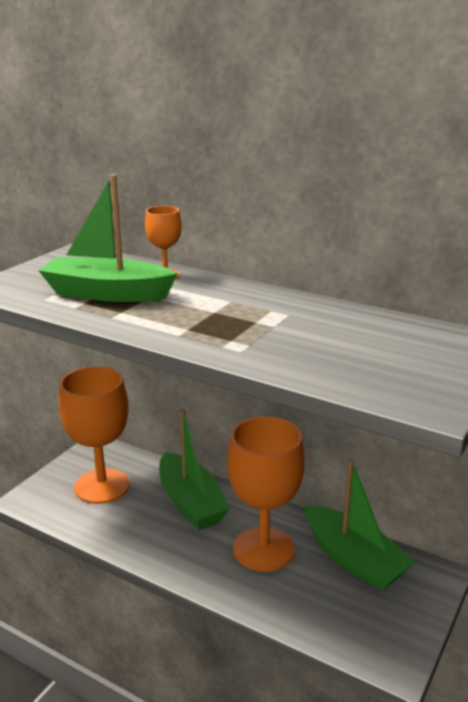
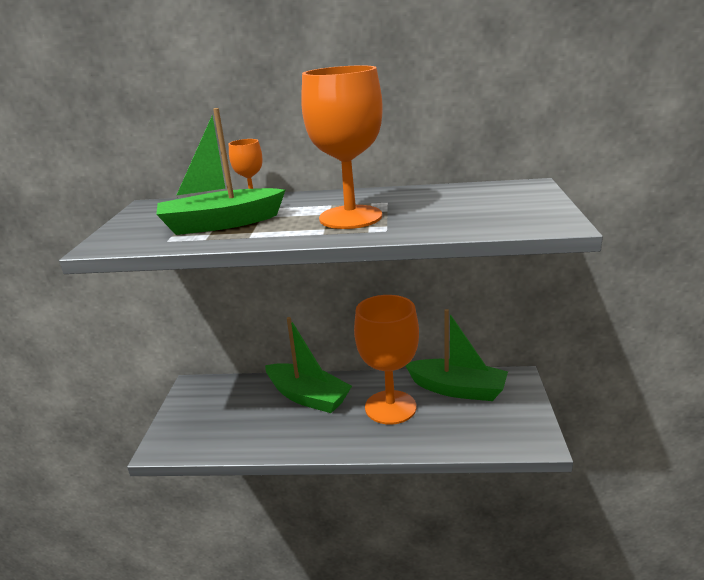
camera: 25 degrees left, 0 degrees up
orange goblet [59,366,130,504] -> orange goblet moved to [301,65,383,229]

